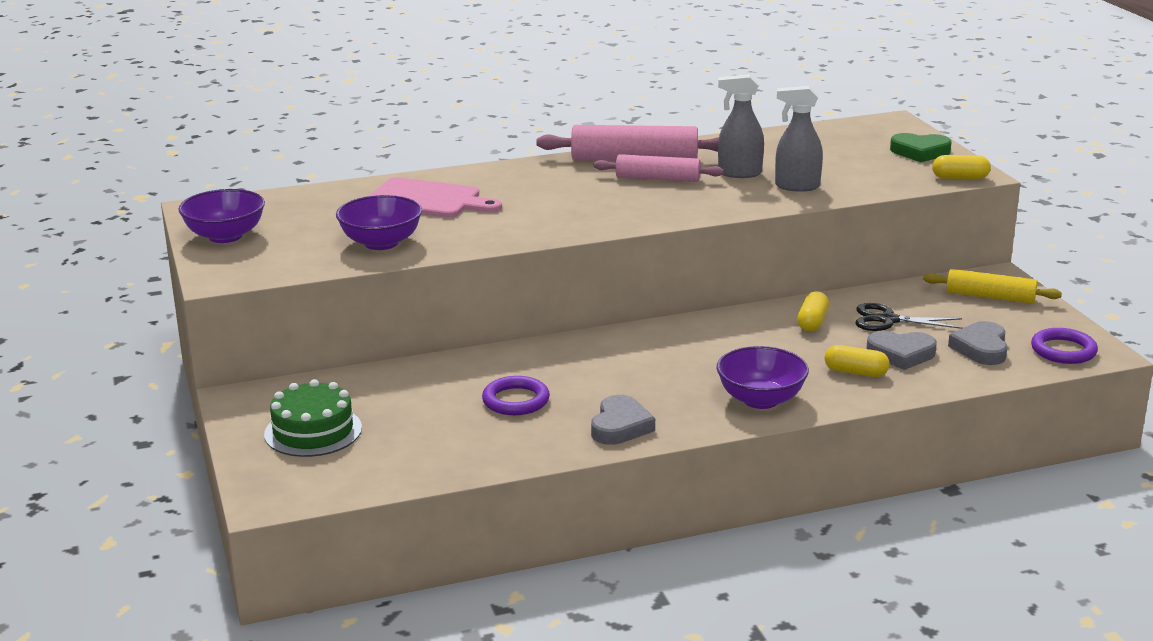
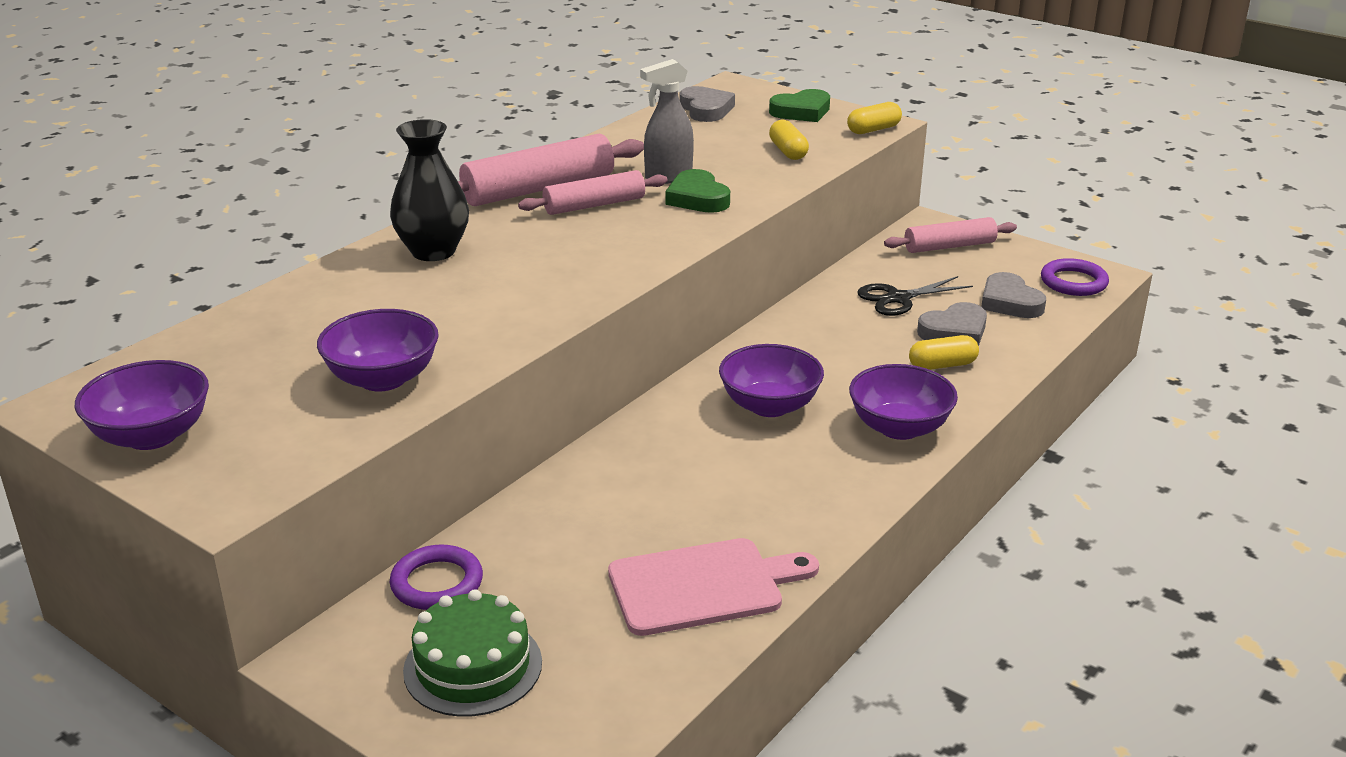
camera: 35 degrees left, 5 degrees up
pink cutting board [369,177,502,218] -> pink cutting board moved to [608,538,819,636]
purple ring [482,376,550,415] -> purple ring moved to [390,544,483,610]
grey heart [591,395,655,445] -> grey heart moved to [679,86,735,122]
grey spray bottle [775,86,823,192] -> none
yellow capsule [797,291,829,331] -> yellow capsule moved to [769,120,809,160]
yellow rolling pin [923,269,1062,304] -> pink rolling pin [884,217,1017,253]
none -> black vase [390,119,469,261]
none -> green heart [665,169,730,213]
none -> purple bowl [719,344,824,417]

